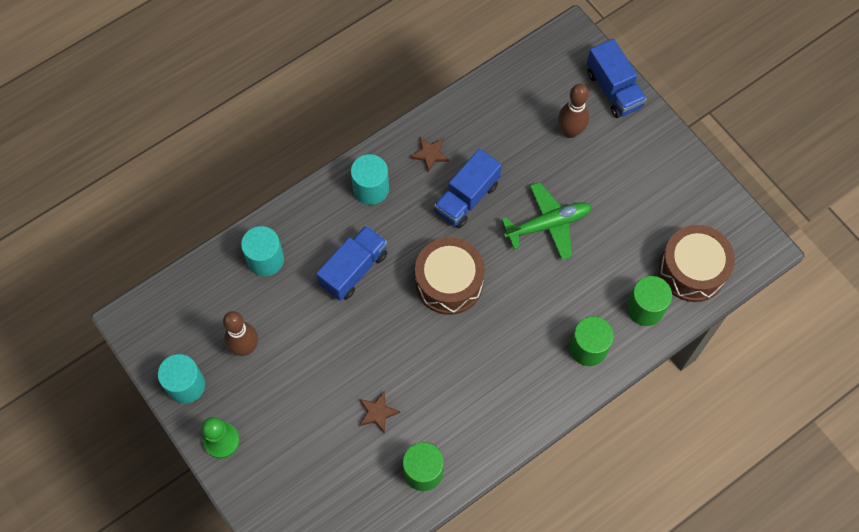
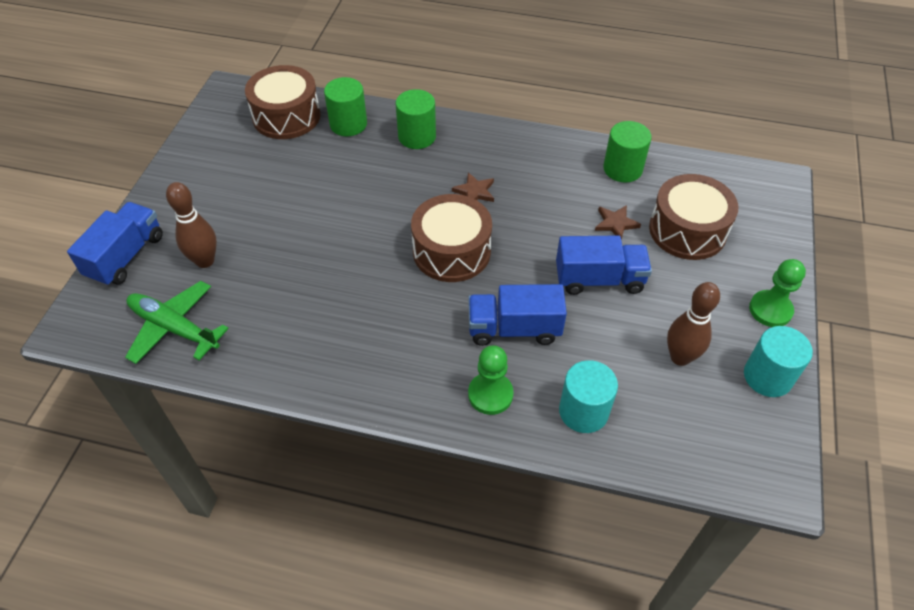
camera: 130 degrees left, 15 degrees down
turquoise cylinder [351,154,389,205] -> none
brown star [410,137,449,173] -> brown star moved to [452,172,494,202]
blue truck [434,149,502,228] -> blue truck moved to [556,235,652,295]
green plane [501,182,592,260] -> green plane moved to [125,281,229,364]
none -> green pawn [468,345,514,415]
none -> brown drum [649,174,738,260]

